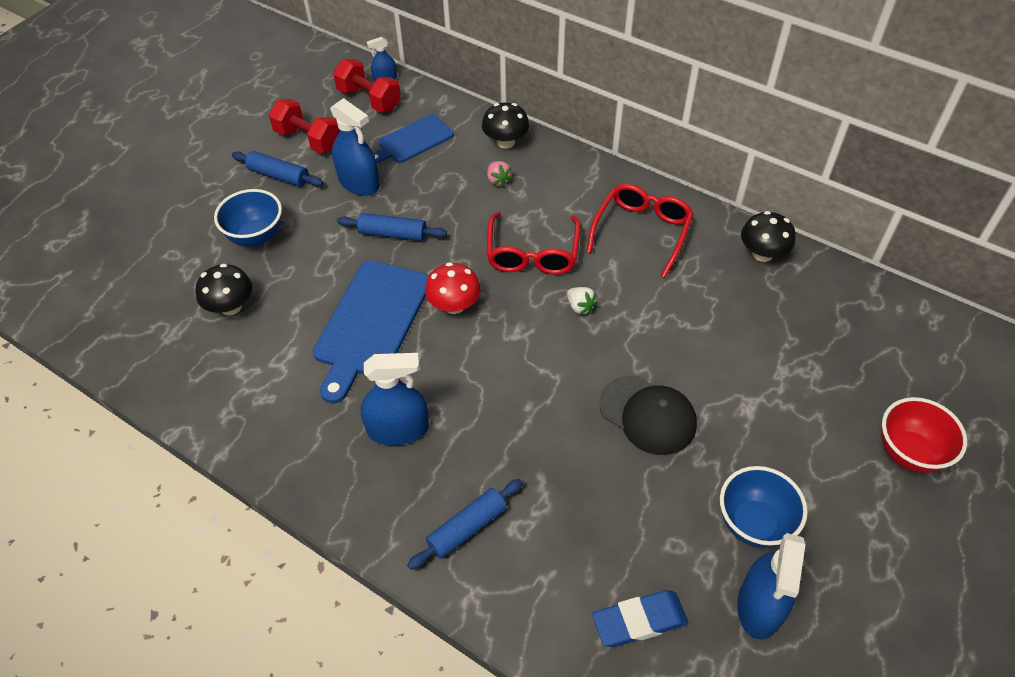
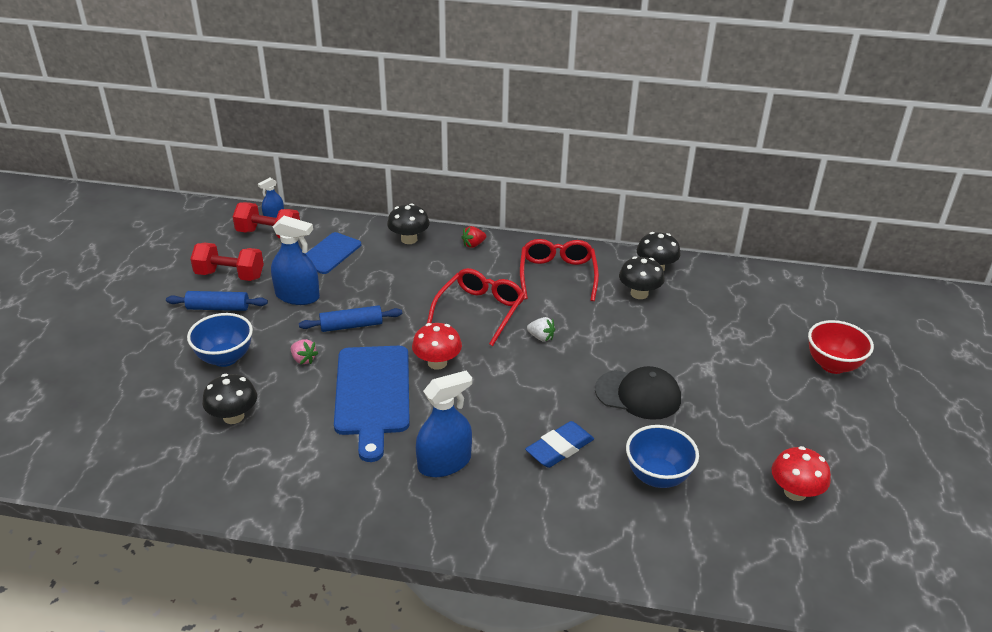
camera: 25 degrees left, 15 degrees down
blue rolling pin [407,479,523,570] -> none
red glasses [486,212,580,275] -> red glasses turned 135 degrees counterclockwise [427,268,524,346]
pink strawberry [487,161,512,187] -> pink strawberry moved to [291,339,318,364]
blue eraser [592,590,688,647] -> blue eraser moved to [525,421,594,468]
blue bowl [720,466,808,548] -> blue bowl moved to [626,425,699,488]
blue spray bottle [737,533,805,640] -> red mushroom [771,446,831,501]
none -> red strawberry [461,226,486,248]
none -> black mushroom [619,256,664,299]

